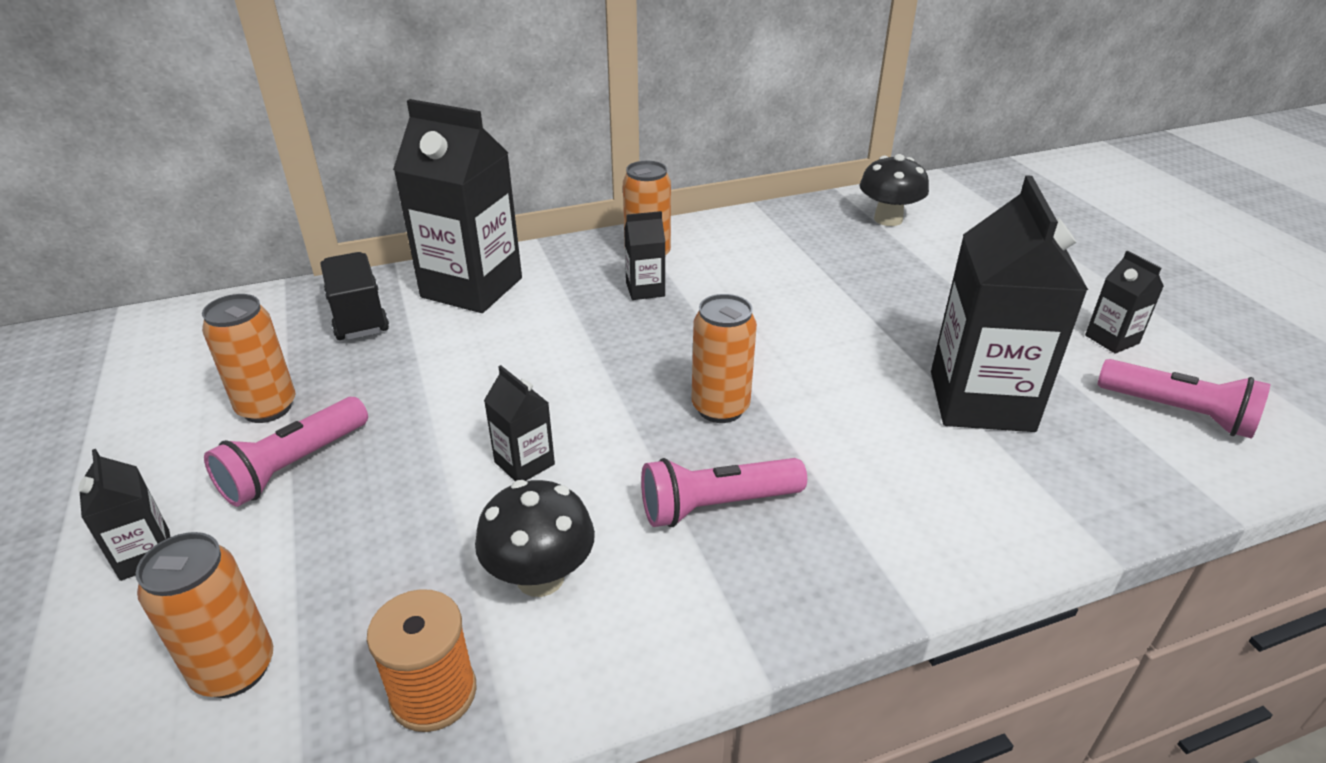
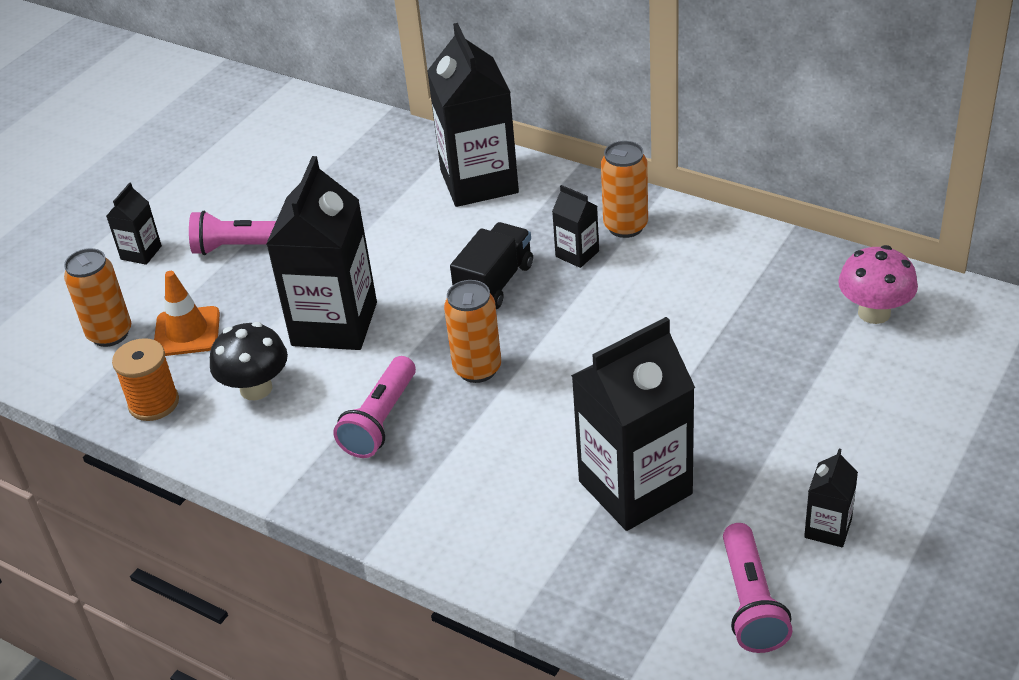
camera: 55 degrees right, 5 degrees up
orange can [202,294,295,423] -> none
black truck [320,252,389,340] -> black truck moved to [450,222,533,309]
black carton [484,365,555,481] -> black carton [266,156,377,350], size x2.20
pink flashlight [641,458,807,527] -> pink flashlight turned 105 degrees counterclockwise [333,356,416,458]
black mushroom [860,154,929,226] -> pink mushroom [838,245,918,324]
none -> orange traffic cone [154,271,220,356]

